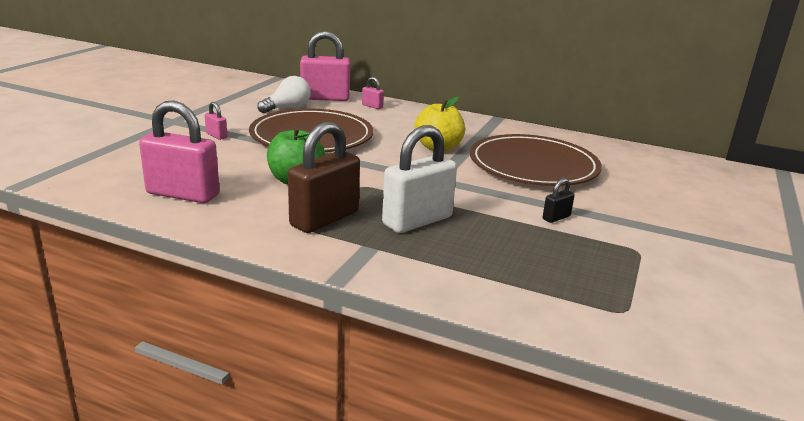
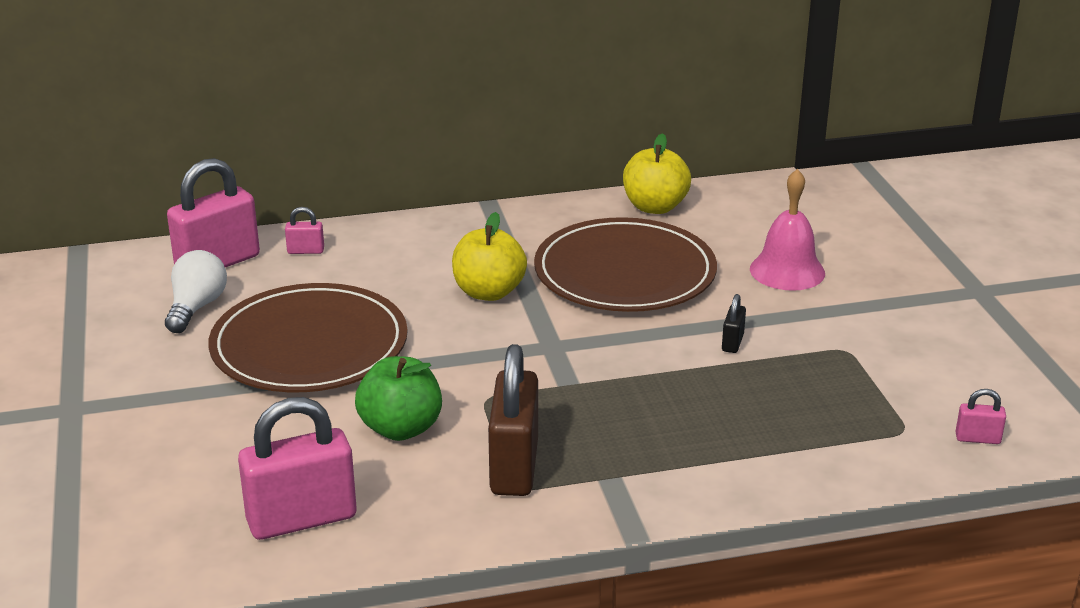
camera: 35 degrees left, 5 degrees up
pink padlock [205,102,227,140] -> pink padlock moved to [956,389,1006,444]
white padlock [382,125,457,233] -> none
none -> yellow apple [623,133,691,214]
none -> pink bell [750,169,825,291]

